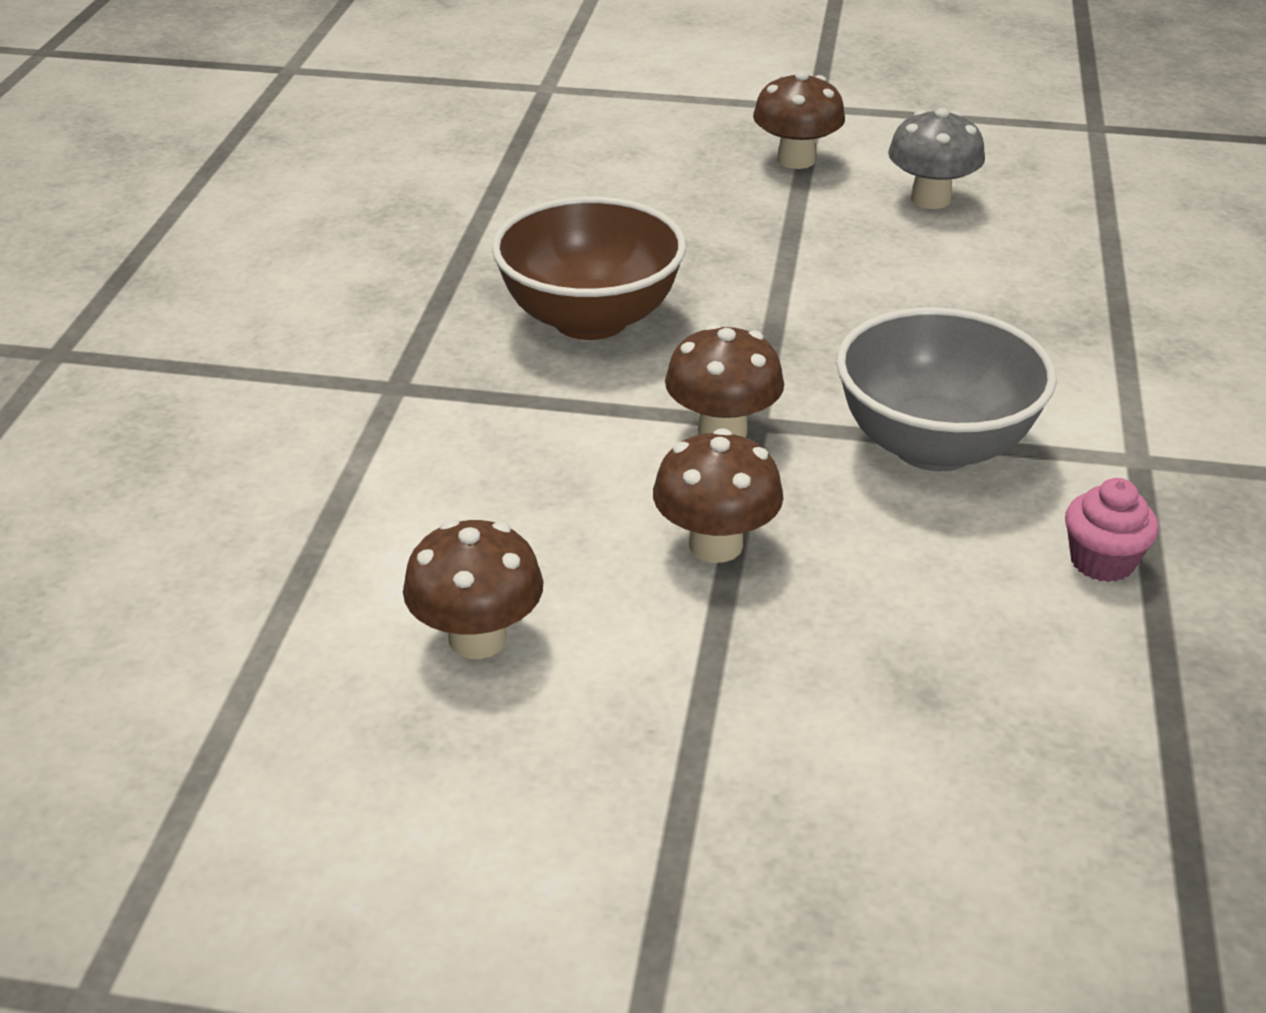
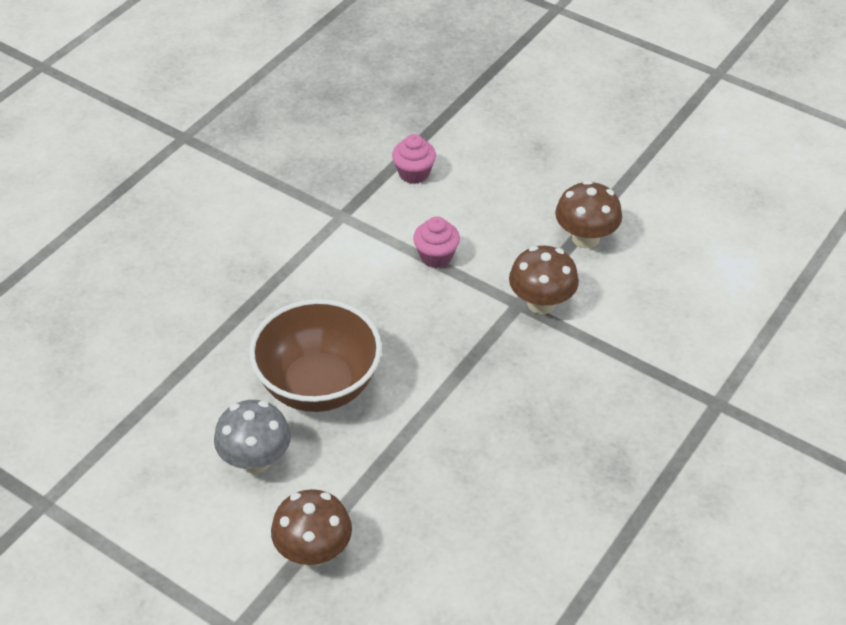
camera: 155 degrees left, 10 degrees up
brown mushroom [403,520,544,659] -> none
brown bowl [492,197,686,340] -> brown bowl moved to [249,299,382,412]
grey bowl [836,307,1057,471] -> pink cupcake [413,216,460,268]

